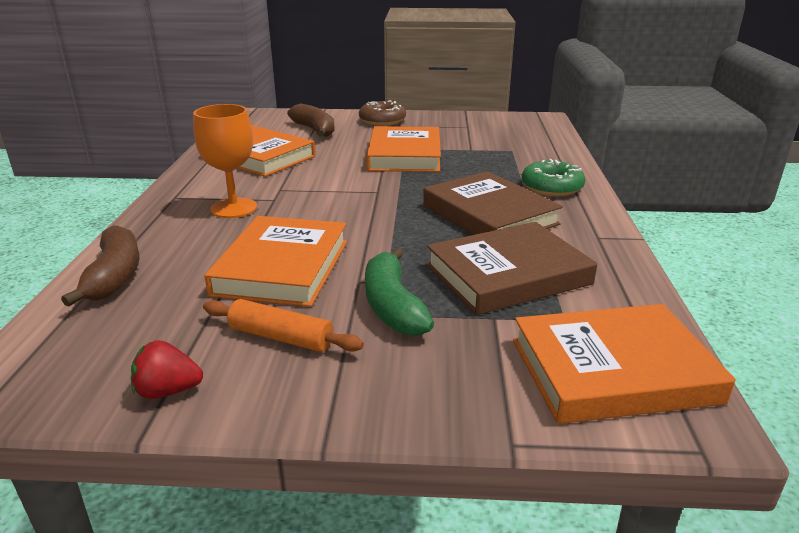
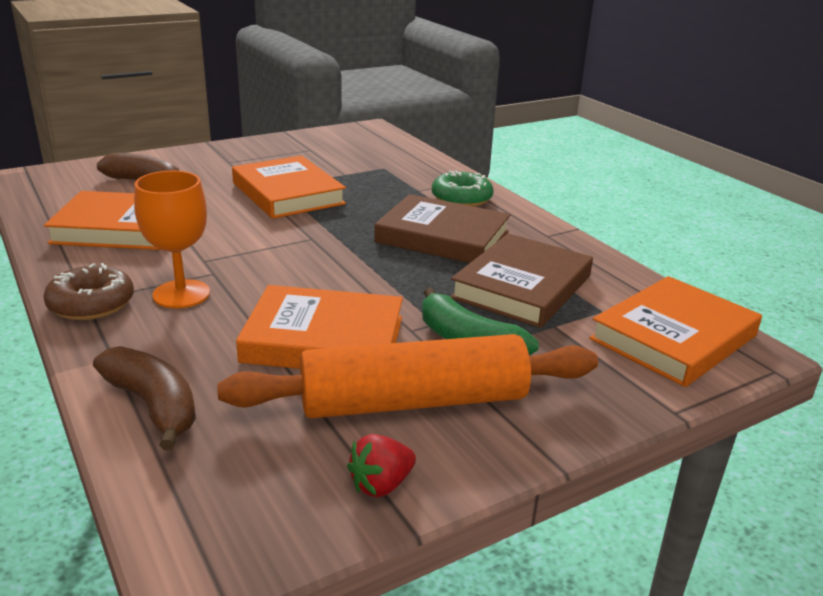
camera: 35 degrees left, 0 degrees up
orange rolling pin [203,299,364,352] -> orange rolling pin [217,334,598,418], size x2.02
orange book [204,216,347,307] -> orange book turned 60 degrees counterclockwise [236,285,403,369]
brown donut [359,100,406,126] -> brown donut moved to [43,263,134,320]

